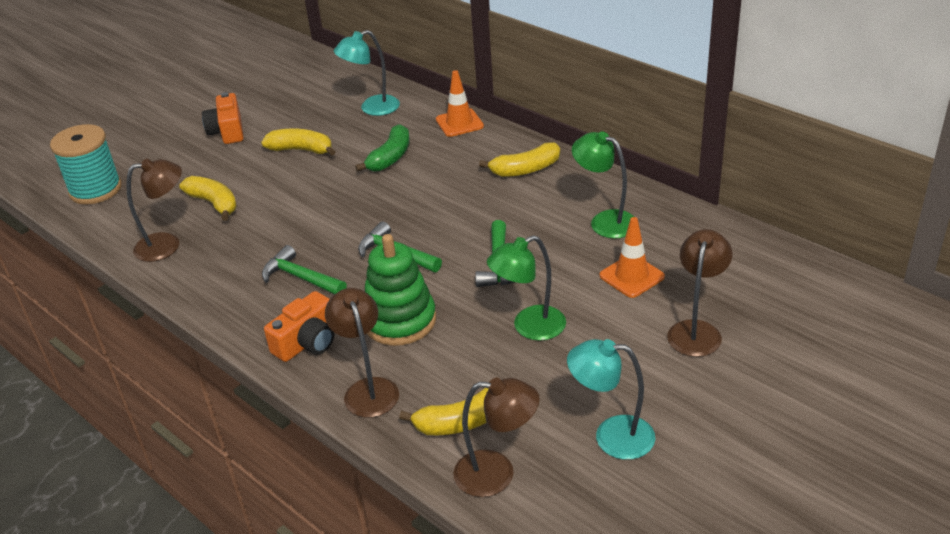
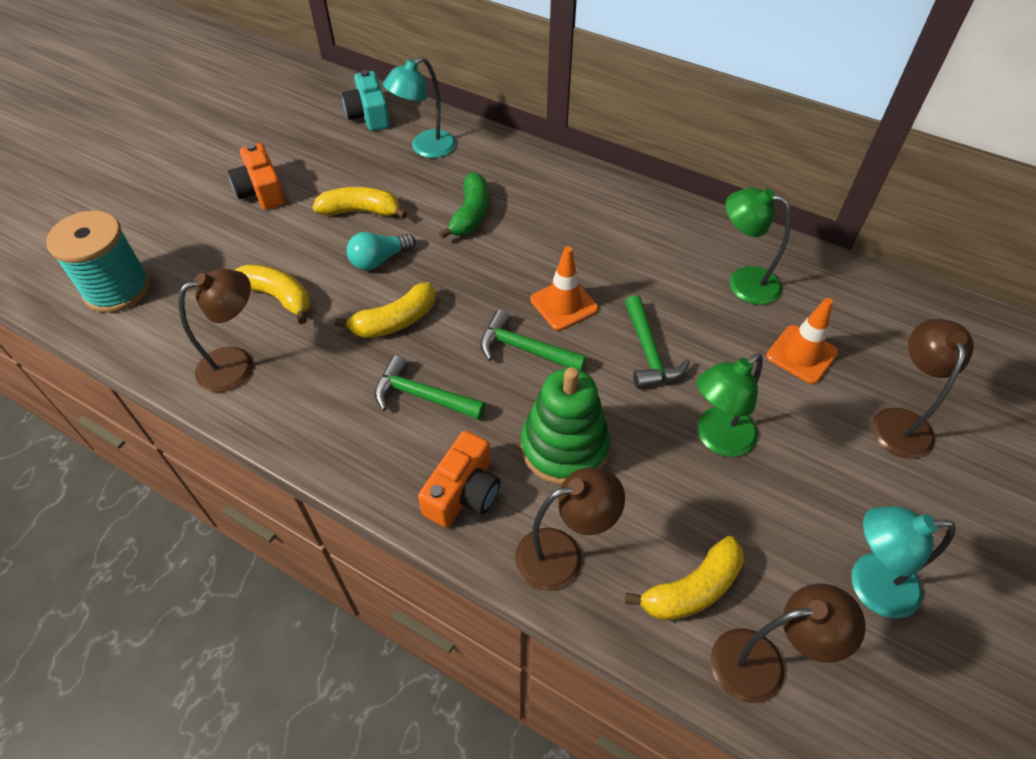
camera: 15 degrees left, 15 degrees up
brown lamp [325,288,399,418] -> brown lamp turned 105 degrees clockwise [515,467,625,591]
orange traffic cone [436,70,484,137] -> orange traffic cone moved to [530,246,598,330]
yellow banana [479,142,560,177] -> yellow banana moved to [335,282,436,338]
none -> turquoise camera [342,70,390,131]
none -> turquoise light bulb [347,232,416,270]

